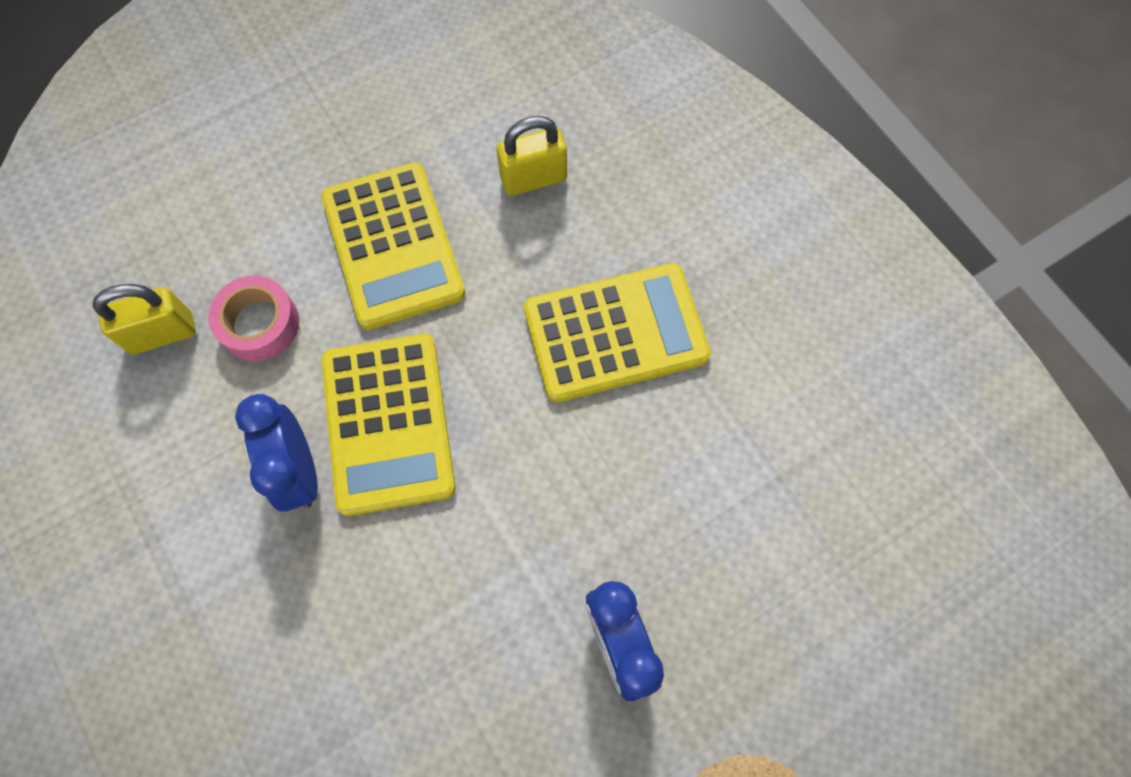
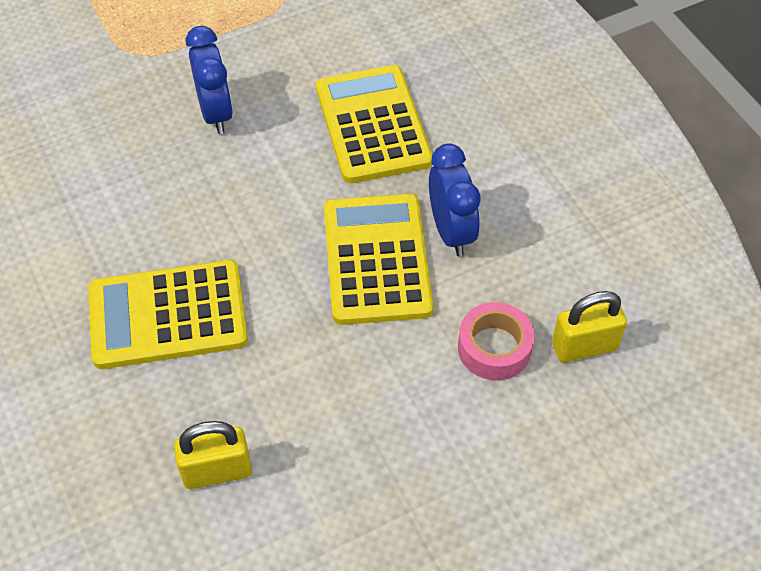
camera: 175 degrees left, 15 degrees down
yellow calculator [322,162,465,330] -> yellow calculator moved to [316,65,432,183]

